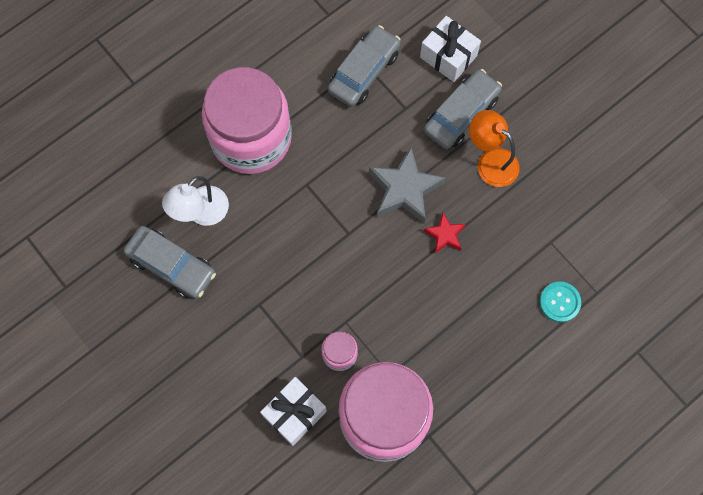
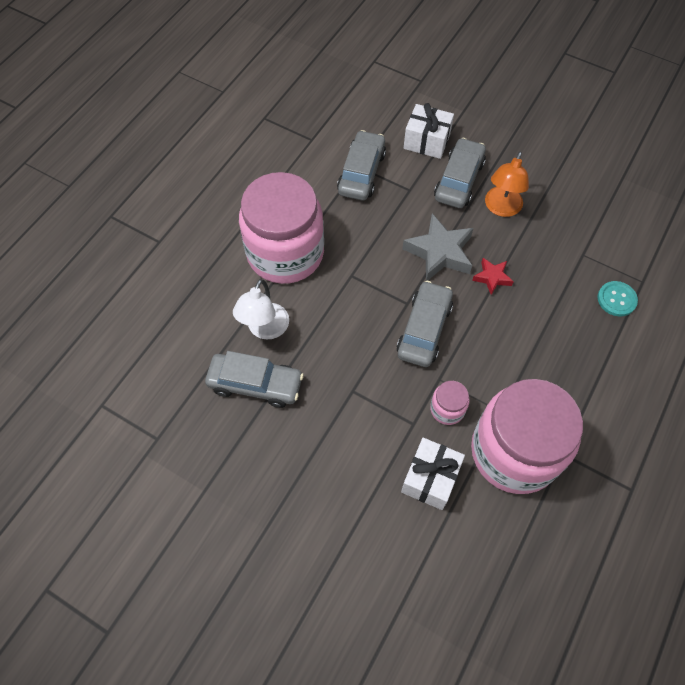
camera: 20 degrees left, 10 degrees down
orange lamp [469,110,520,187] -> orange lamp turned 90 degrees counterclockwise [485,151,529,217]
none -> grey car [397,281,453,367]

